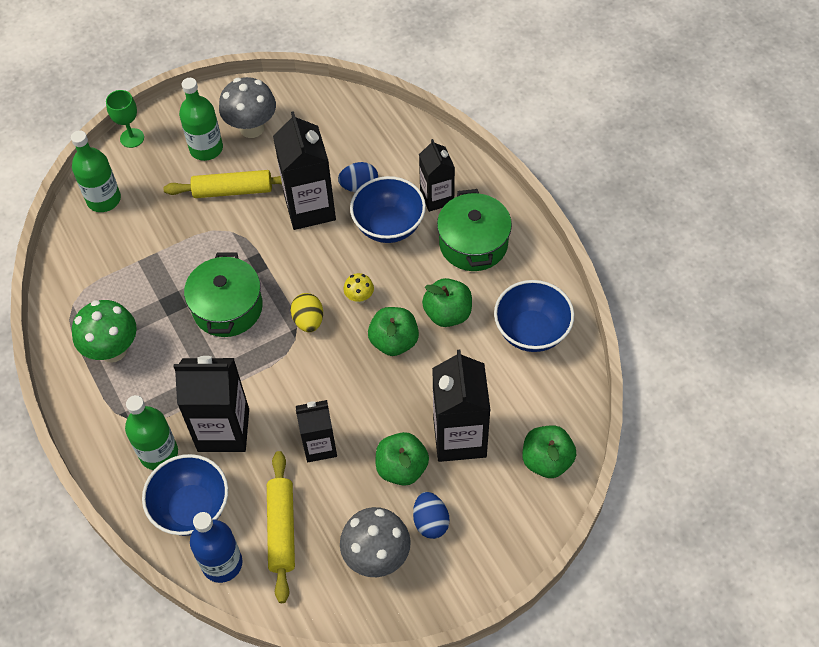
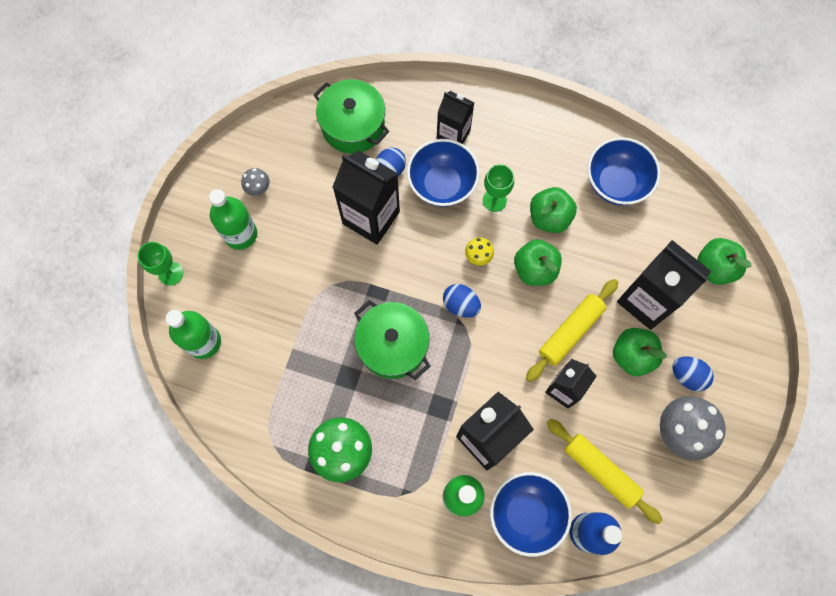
camera: 45 degrees left, 15 degrees up
yellow rolling pin [163,170,282,198] -> yellow rolling pin moved to [526,279,618,382]
grey mushroom [219,77,276,138] -> grey mushroom [241,168,270,196], size x0.49
yellow egg [291,293,323,332] -> blue egg [443,284,481,317]
green pot [437,189,512,271] -> green pot moved to [314,79,389,154]
none -> green goblet [483,164,514,212]

